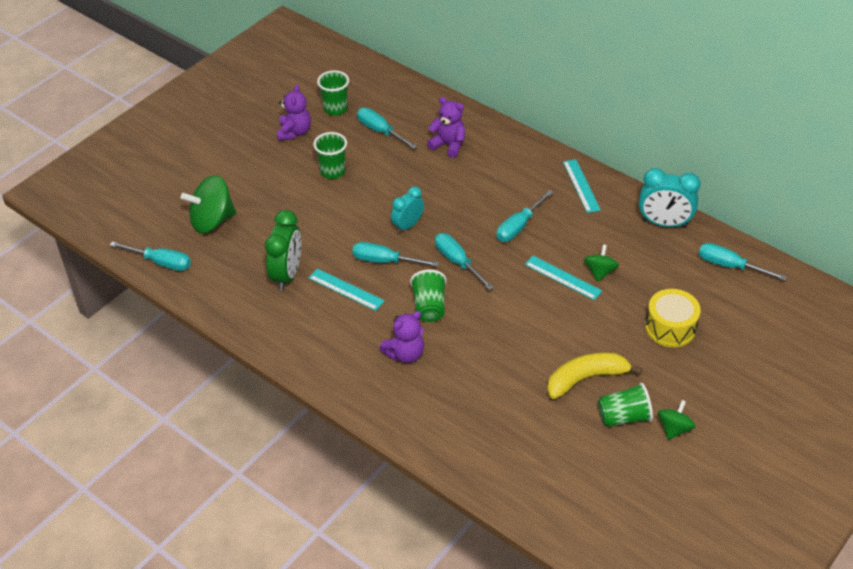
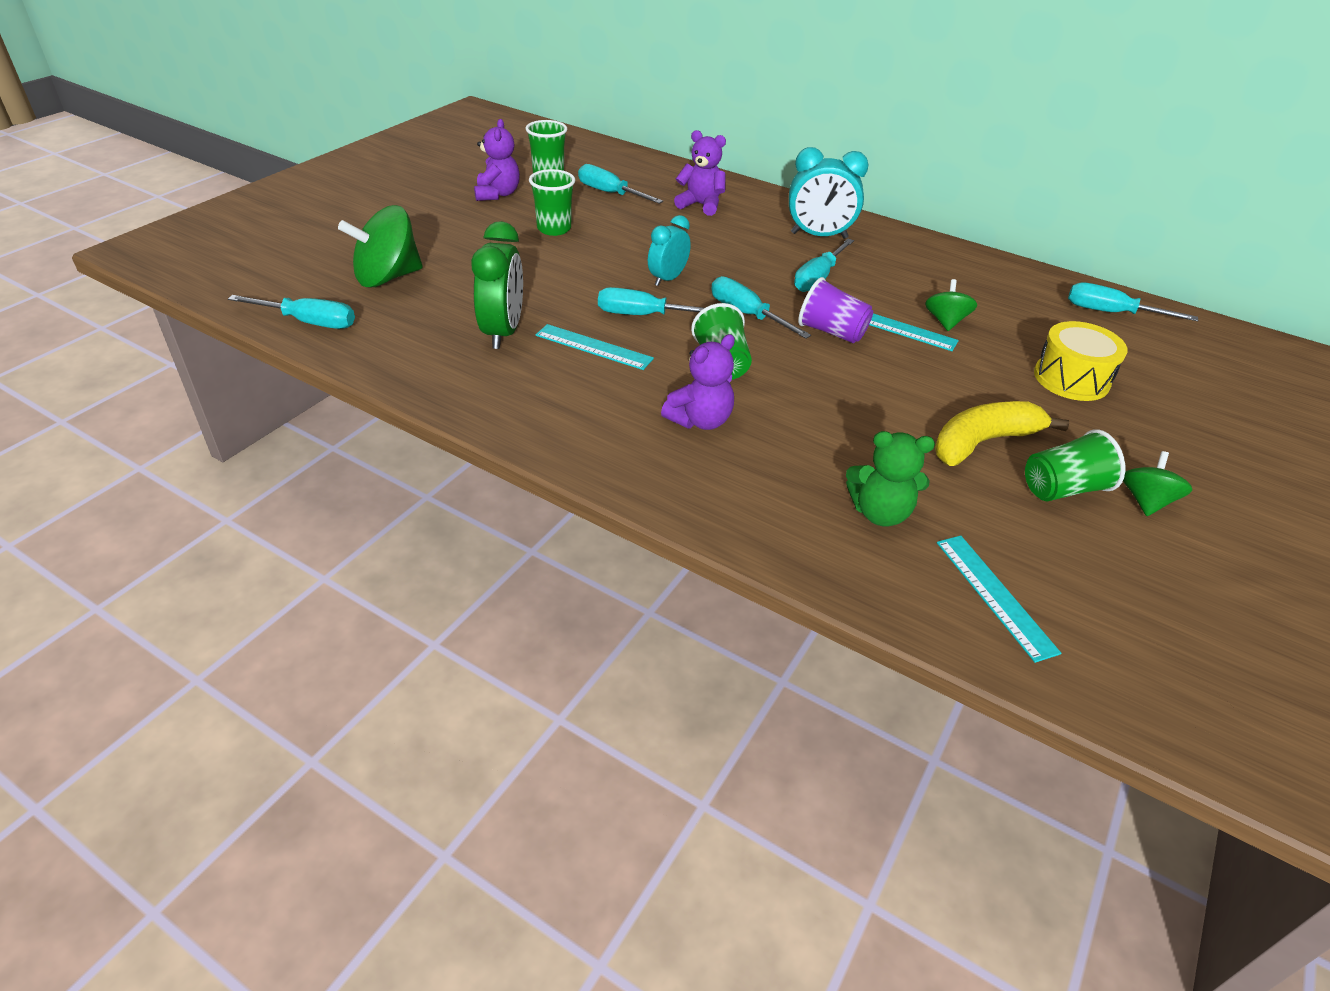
camera: 10 degrees left, 5 degrees down
turquoise ruler [563,159,601,213] -> turquoise ruler moved to [937,535,1061,663]
turquoise clock [639,168,700,228] -> turquoise clock moved to [789,147,869,239]
none -> purple cup [798,277,873,343]
none -> green teddy bear [846,431,935,527]

